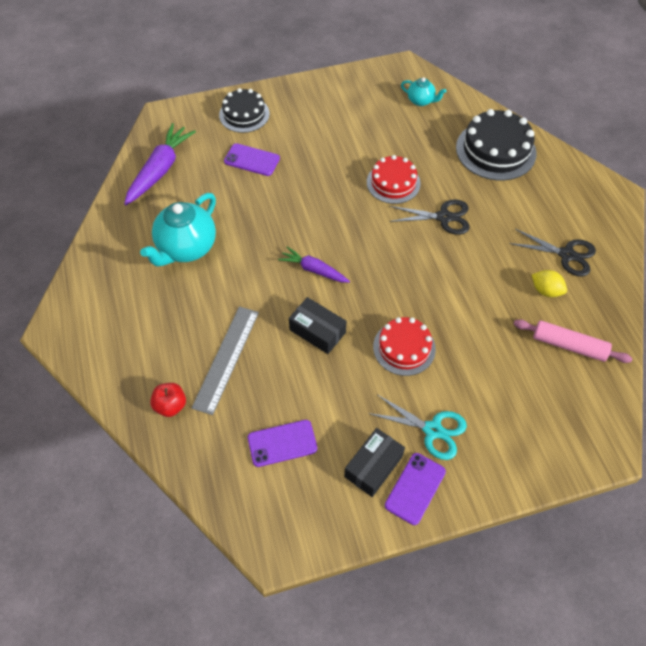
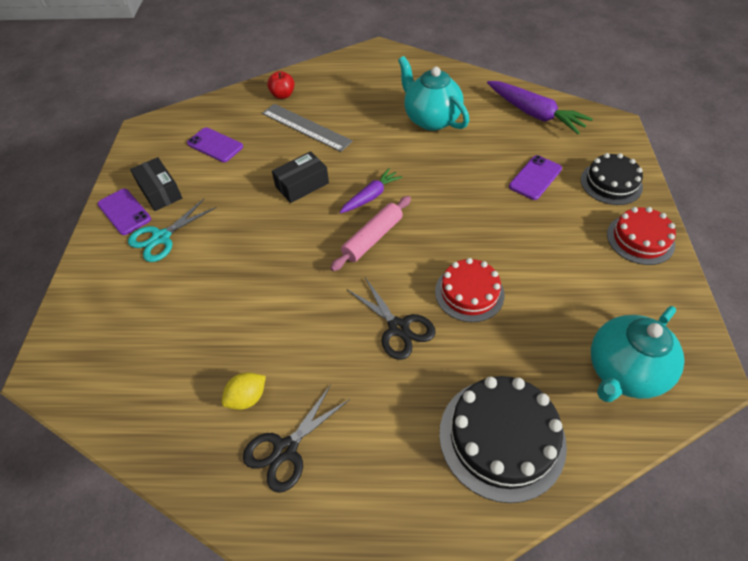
camera: 110 degrees right, 5 degrees down
purple phone [248,420,317,467] -> purple phone turned 60 degrees counterclockwise [187,127,243,162]
red cake [373,317,436,376] -> red cake moved to [607,207,676,265]
black scissors [389,200,470,235] -> black scissors turned 60 degrees counterclockwise [347,277,436,360]
turquoise teapot [401,77,446,106] -> turquoise teapot [591,306,685,402], size x1.93
pink rolling pin [514,319,633,363] -> pink rolling pin moved to [330,196,411,271]

